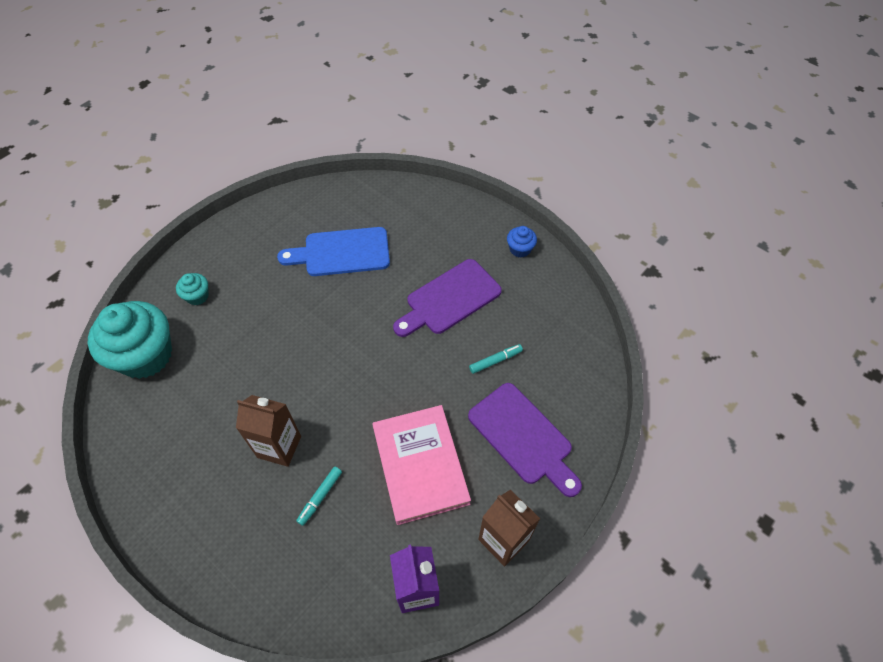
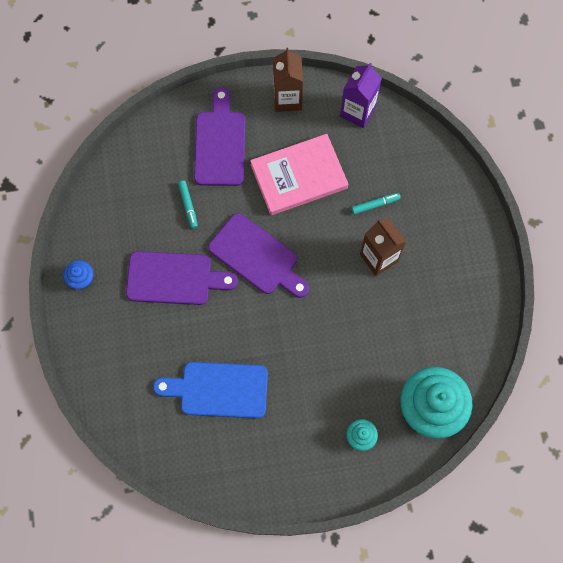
camera: 140 degrees left, 15 degrees up
blue cutting board [277,227,390,276] -> blue cutting board turned 150 degrees clockwise [153,362,268,418]
pink book [372,405,471,525] -> pink book turned 45 degrees clockwise [250,134,348,215]
turquoise marker [469,344,523,374] -> turquoise marker turned 120 degrees counterclockwise [178,181,198,228]
none -> purple cutting board [208,213,309,298]

